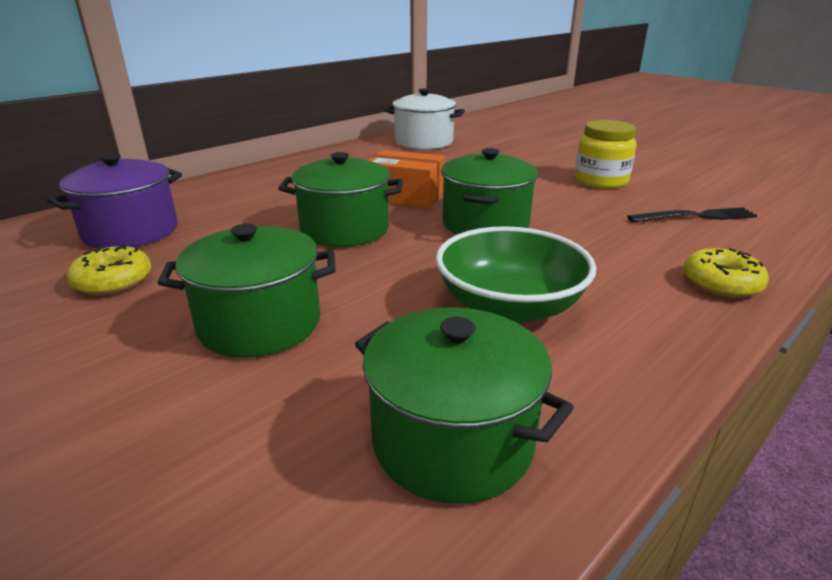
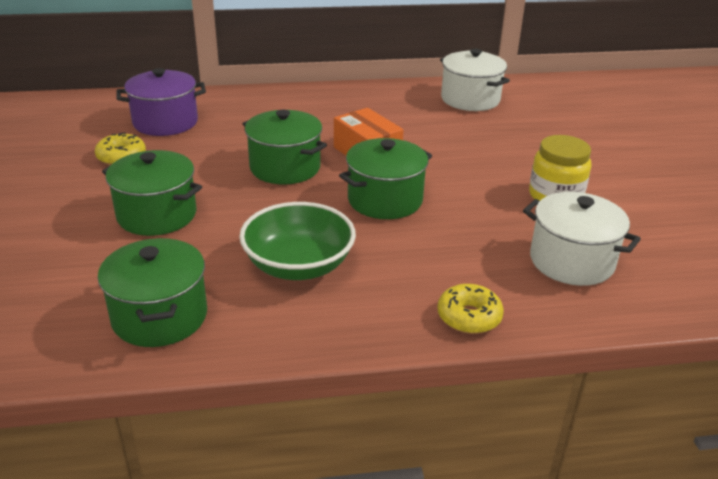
camera: 35 degrees right, 5 degrees up
black fork [627,207,757,222] -> white pot [523,192,641,286]

